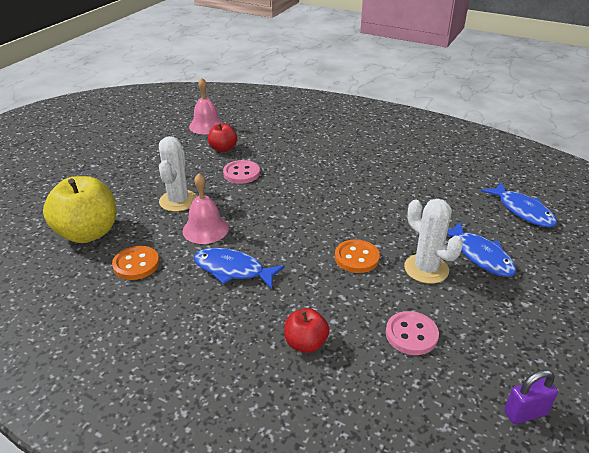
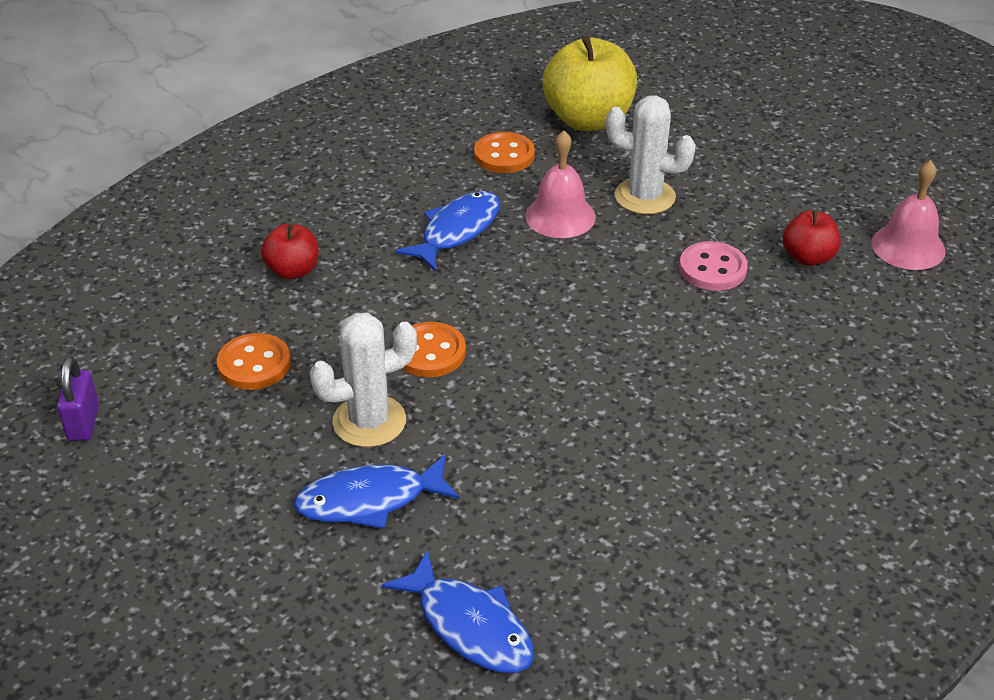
camera: 105 degrees right, 5 degrees up
pink button [386,311,439,355] -> orange button [217,333,291,390]
blue fish [481,182,557,227] -> blue fish turned 120 degrees counterclockwise [382,550,534,673]

